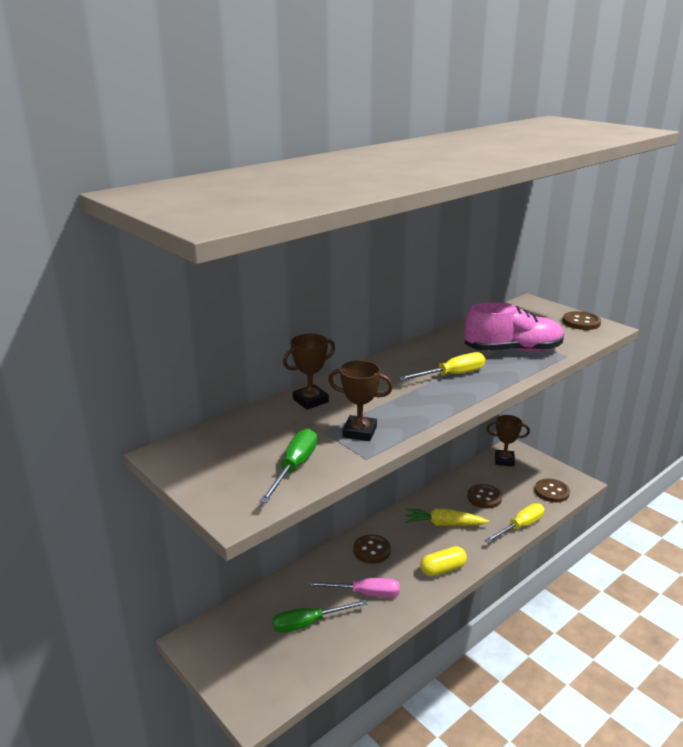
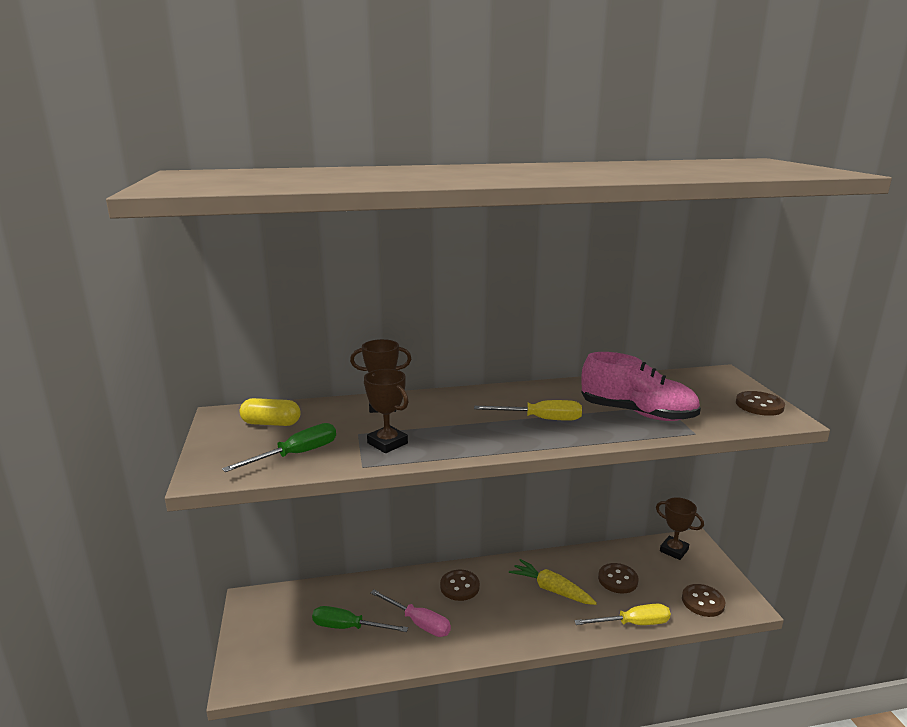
camera: 30 degrees right, 5 degrees down
yellow capsule [420,546,467,577] -> yellow capsule moved to [240,398,301,426]

